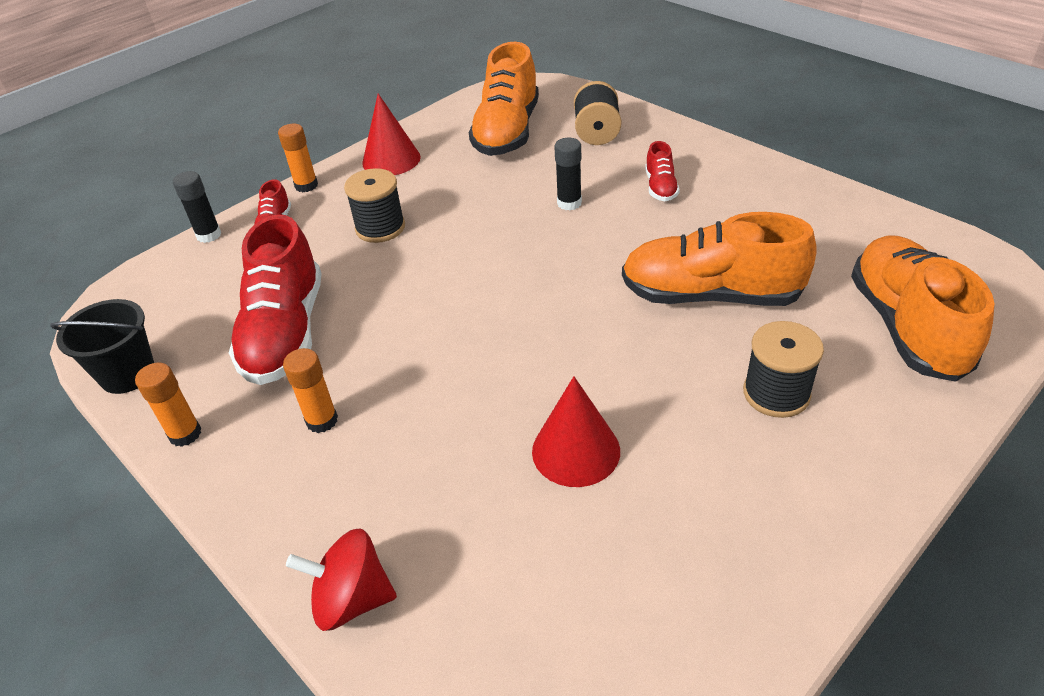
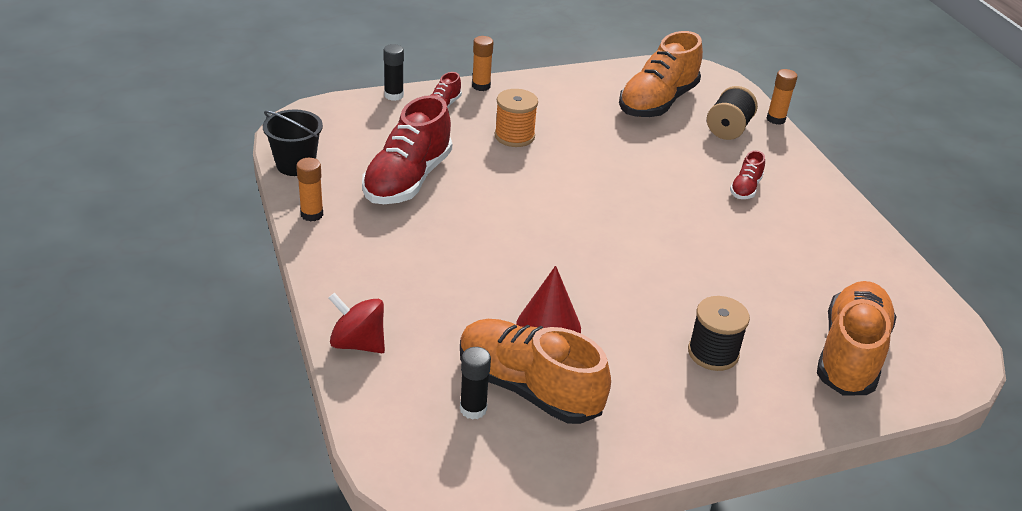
camera: 20 degrees right, 5 degrees down
orange glue stick [283,348,338,433] -> orange glue stick moved to [767,69,798,125]
black spool [344,168,405,243] -> orange spool [495,89,538,147]
red cone [362,93,421,175] -> none
black glue stick [554,138,582,211] -> black glue stick moved to [460,347,491,420]
orange shoe [622,212,817,306] -> orange shoe moved to [460,319,611,424]

